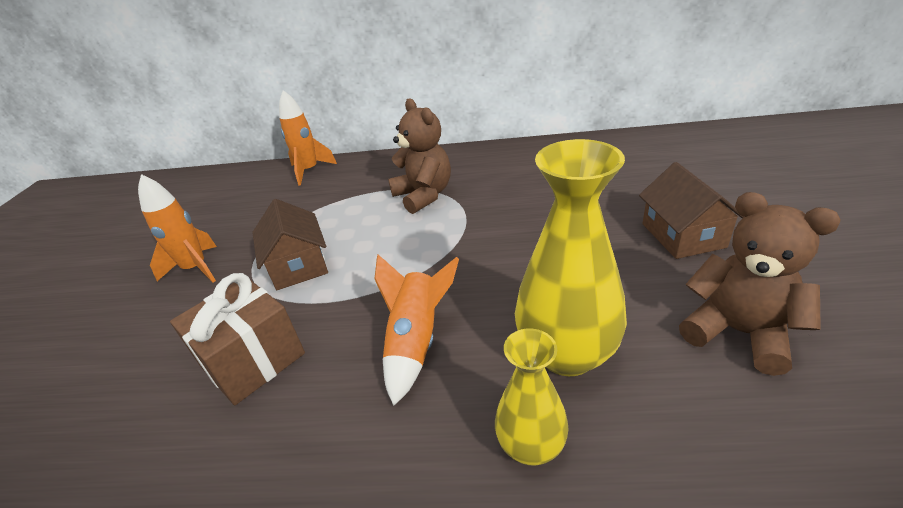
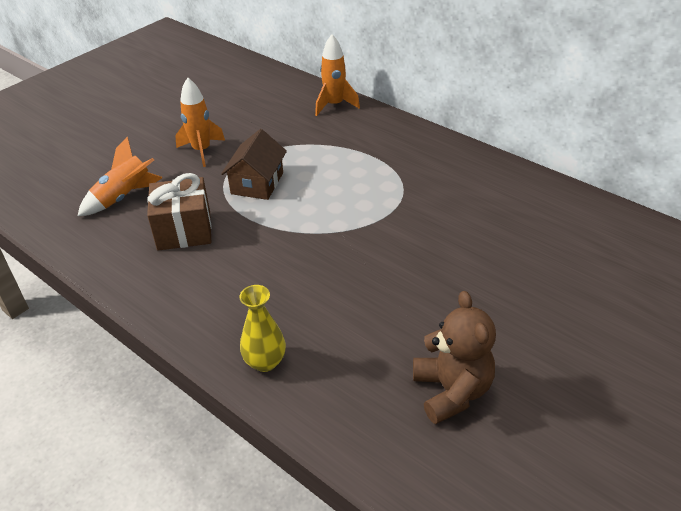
camera: 35 degrees right, 5 degrees up
orange rocket [375,255,459,406] -> orange rocket moved to [78,137,162,216]
brown teddy bear [388,98,451,214] -> none
yellow vase [515,139,627,376] -> none
brown house [639,162,744,259] -> none

